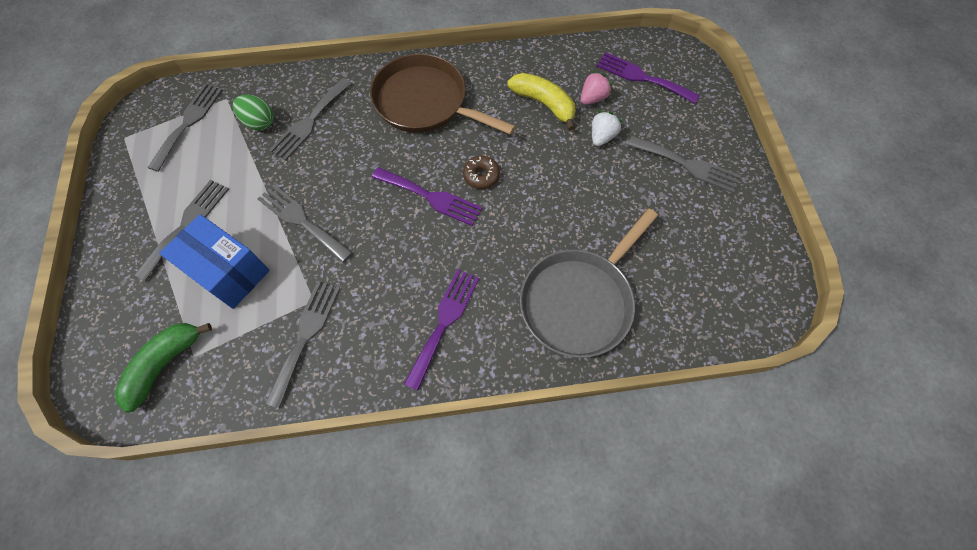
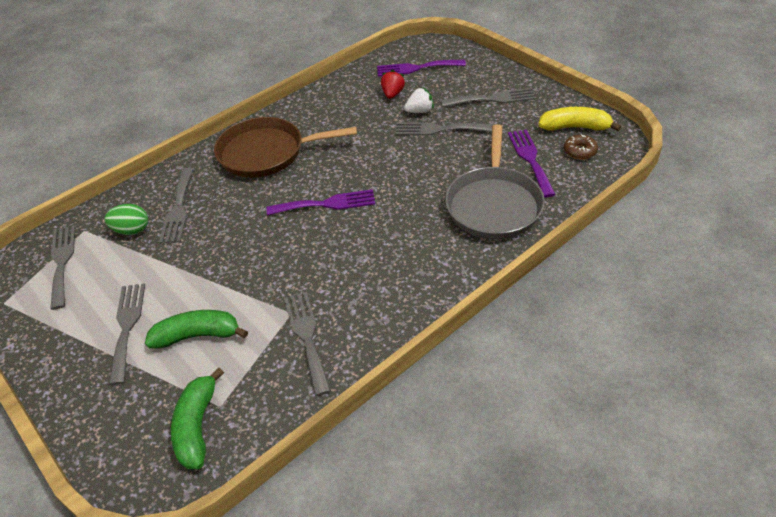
camera: 30 degrees left, 20 degrees down
blue box [159,214,270,309] -> green banana [145,310,248,349]
grey fork [257,184,353,263] -> grey fork moved to [395,122,494,135]
purple fork [404,269,479,391] -> purple fork moved to [508,130,556,197]
brown donut [463,156,500,189] -> brown donut moved to [564,134,598,160]
yellow banana [507,73,576,131] -> yellow banana moved to [538,107,622,131]
pink strawberry [581,71,612,105] -> red strawberry [381,70,405,99]
white strawberry [592,111,623,146] -> white strawberry turned 75 degrees clockwise [404,87,434,113]

